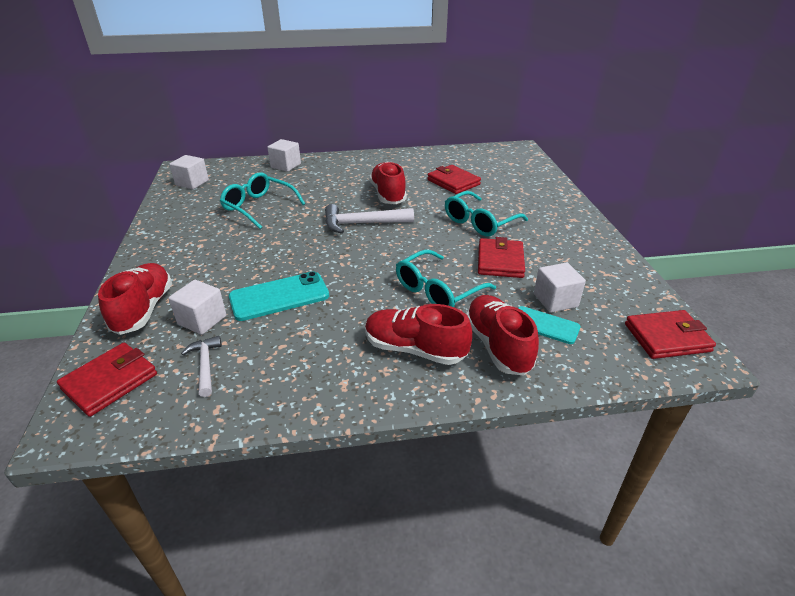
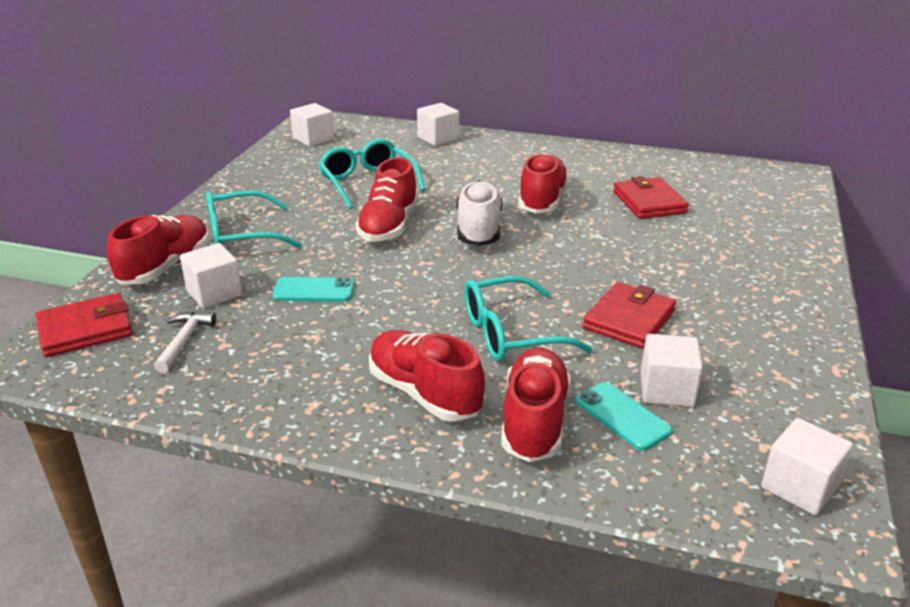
camera: 25 degrees right, 5 degrees down
turquoise phone [229,271,329,321] -> turquoise phone [272,277,355,302], size x0.64
white hammer [325,204,414,234] -> white shoe [456,180,502,246]
turquoise glasses [445,191,528,236] -> turquoise glasses moved to [206,191,302,248]
red wallet [625,310,716,359] -> white cube [761,418,853,515]
none -> red shoe [356,157,418,242]

